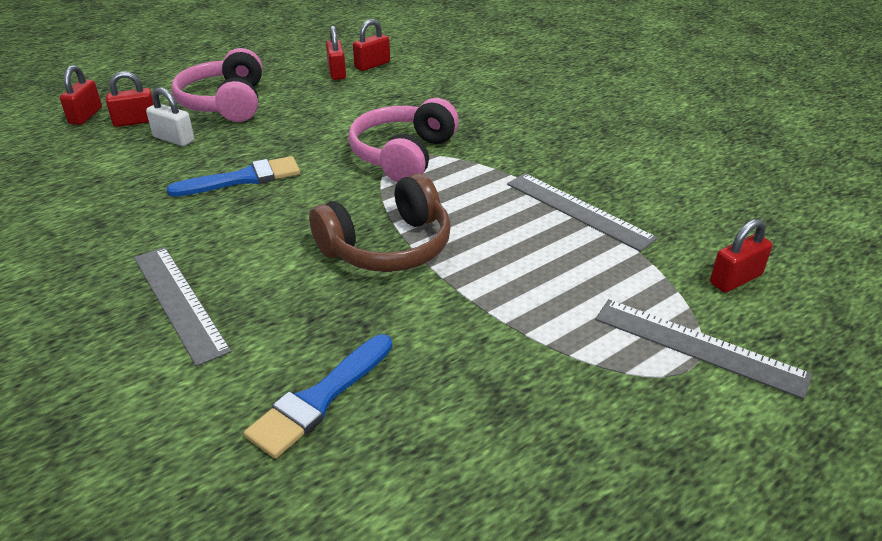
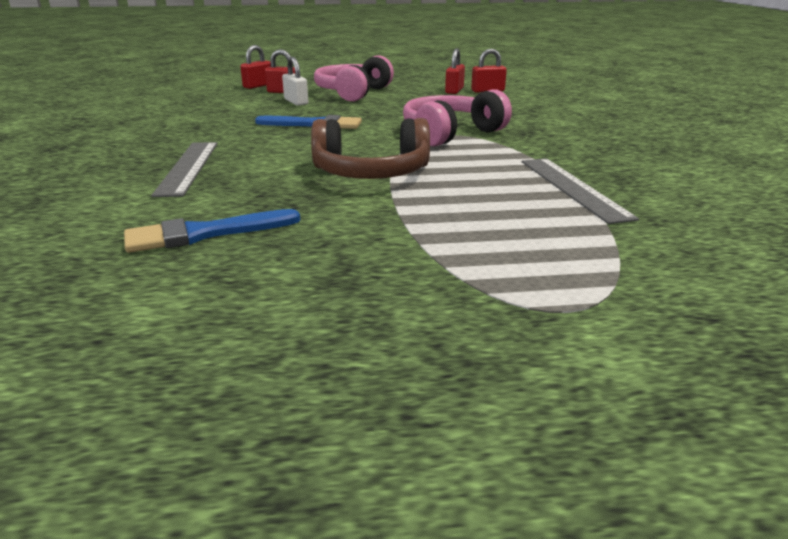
camera: 30 degrees right, 10 degrees down
grey ruler [595,299,812,399] -> none
red padlock [710,219,773,292] -> none

